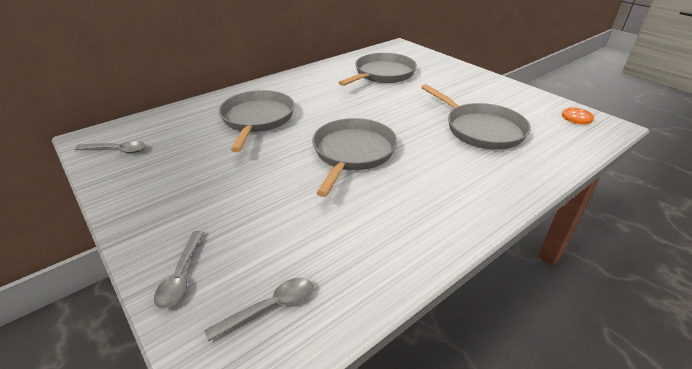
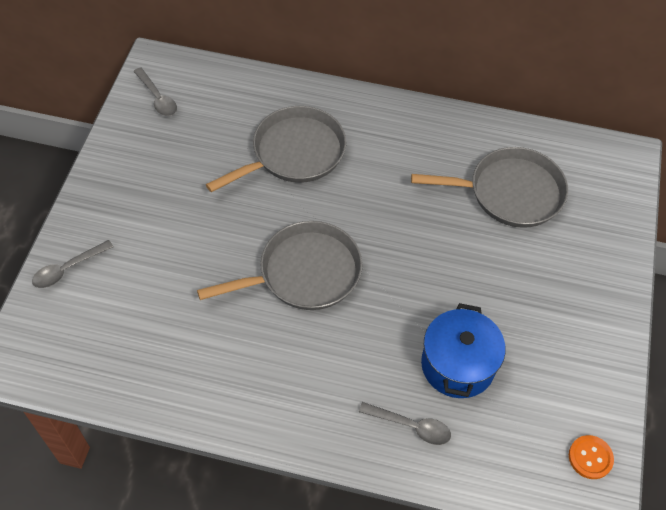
camera: 50 degrees right, 20 degrees up
grey spoon [204,278,313,341] -> grey spoon moved to [359,402,451,445]
grey pan [421,84,531,149] -> blue pot [421,303,505,398]

